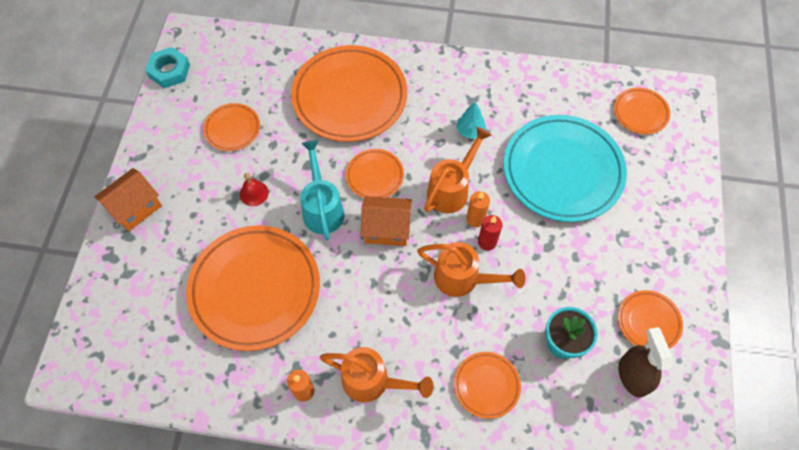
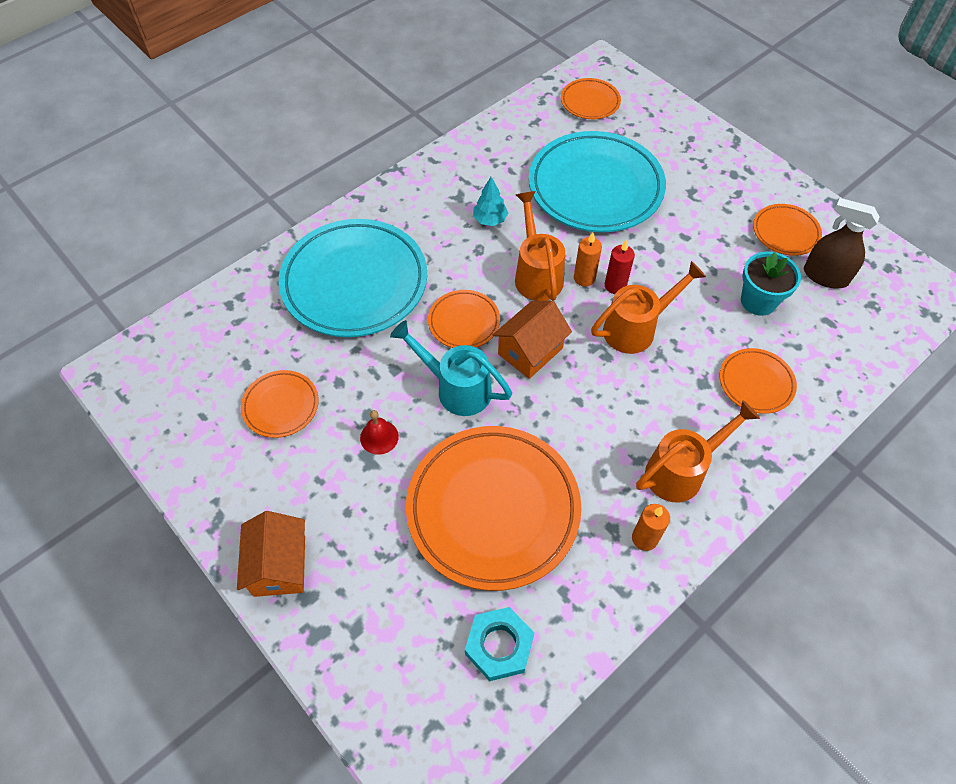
camera: 50 degrees left, 5 degrees down
turquoise nut [145,47,190,88] -> turquoise nut moved to [465,607,534,681]
orange plate [291,45,407,142] -> turquoise plate [279,219,427,337]

